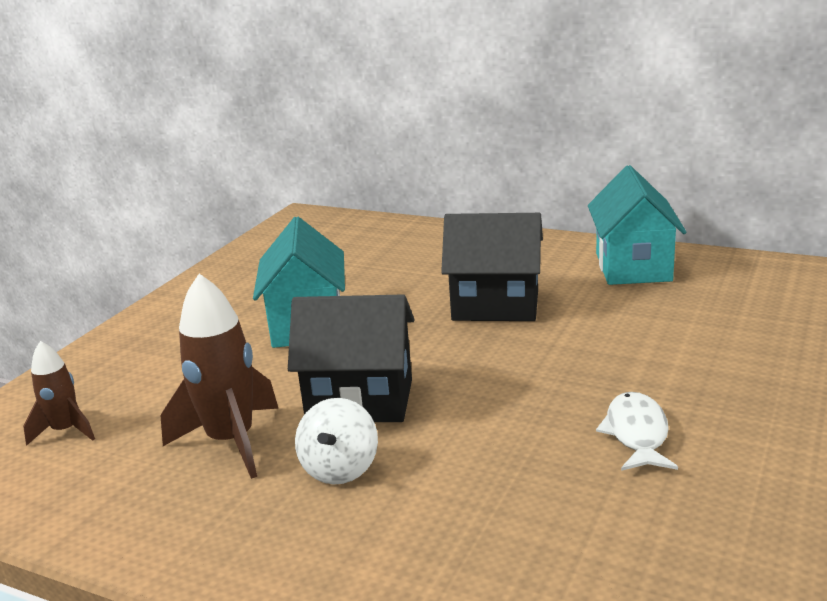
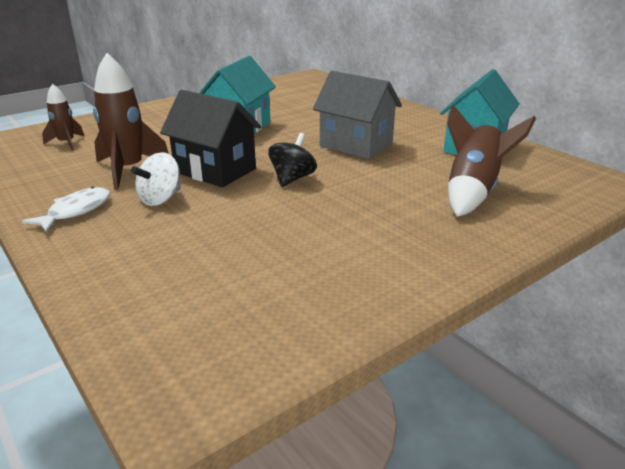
camera: 25 degrees right, 5 degrees up
black house [441,213,543,321] -> grey house [313,71,402,159]
white fish [596,392,678,471] -> white fish moved to [22,186,110,233]
none -> black spinning top [268,133,317,187]
none -> brown rocket [447,104,536,217]

